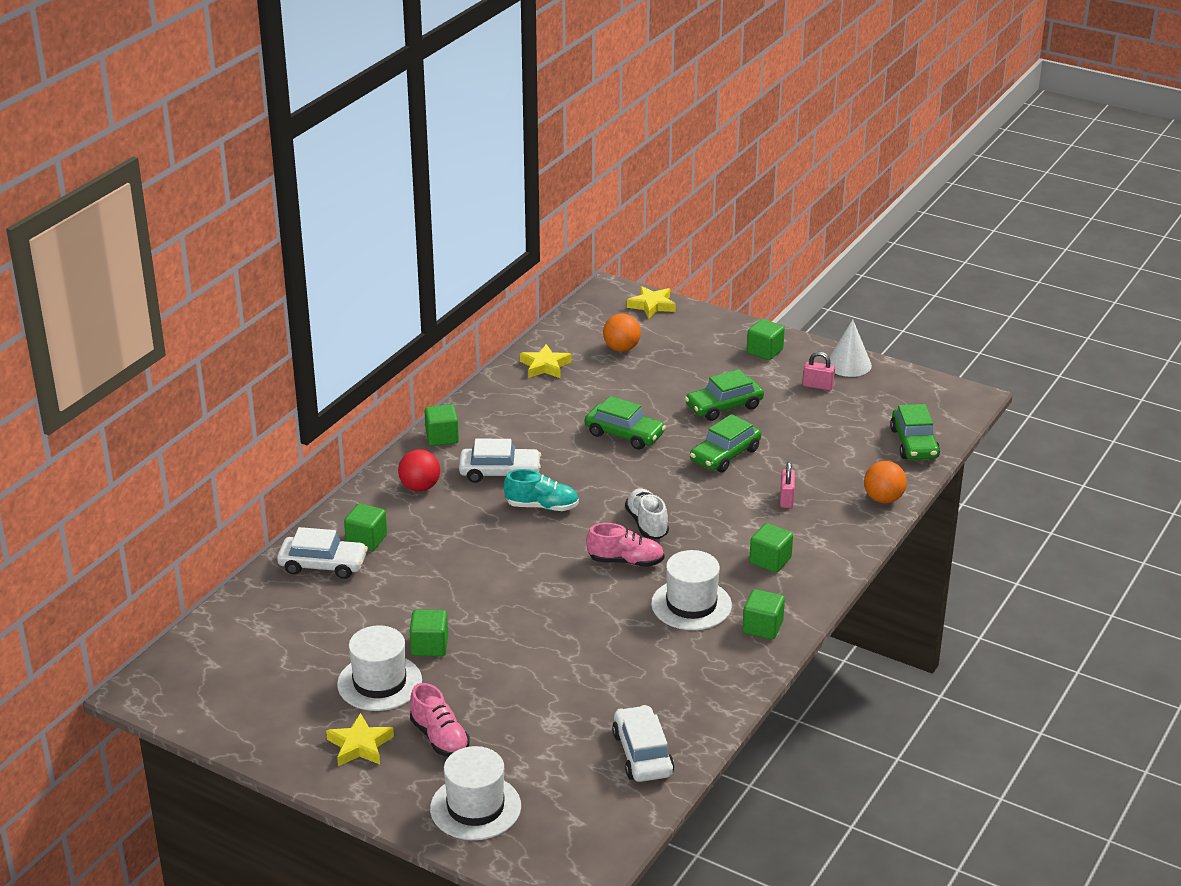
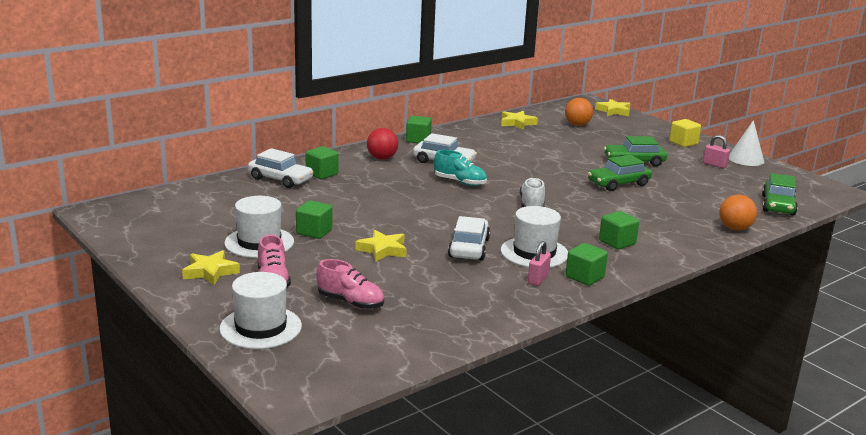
camera: 20 degrees right, 10 degrees down
green car [585,396,666,450] -> none
pink shoe [586,523,664,567] -> pink shoe moved to [316,259,384,309]
white car [612,705,674,782] -> white car moved to [448,216,490,261]
green cube [747,319,785,360] -> yellow cube [669,119,701,147]
pink padlock [780,462,795,508] -> pink padlock moved to [528,241,551,286]
none -> yellow star [355,230,407,262]

